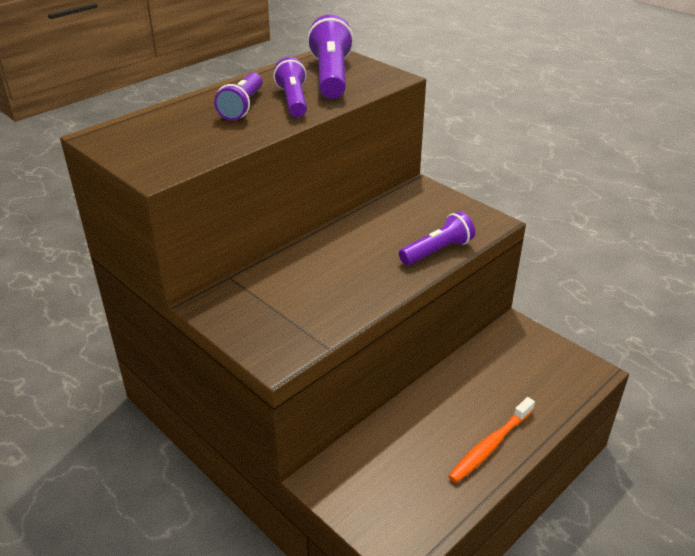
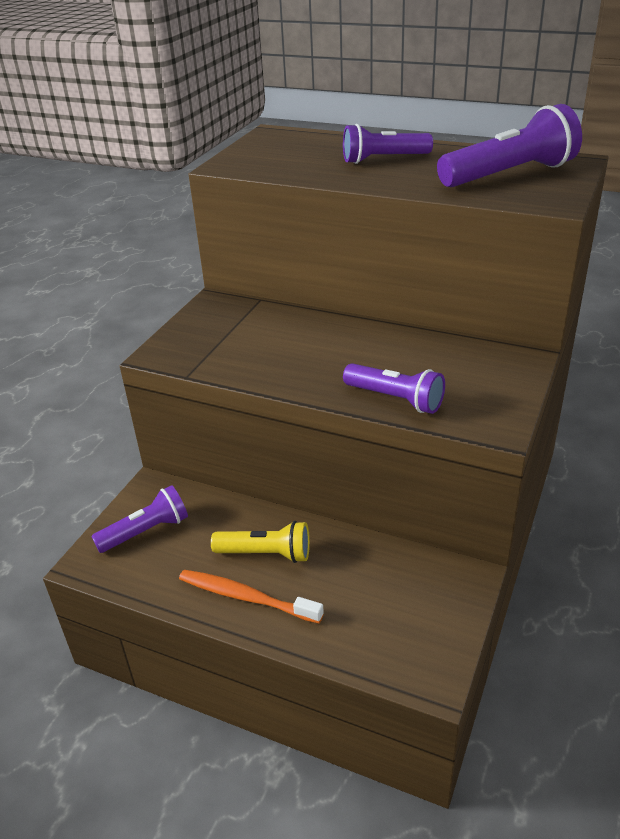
camera: 70 degrees right, 0 degrees up
purple flashlight [273,57,307,117] -> purple flashlight moved to [91,485,188,553]
none -> yellow flashlight [211,521,310,563]

